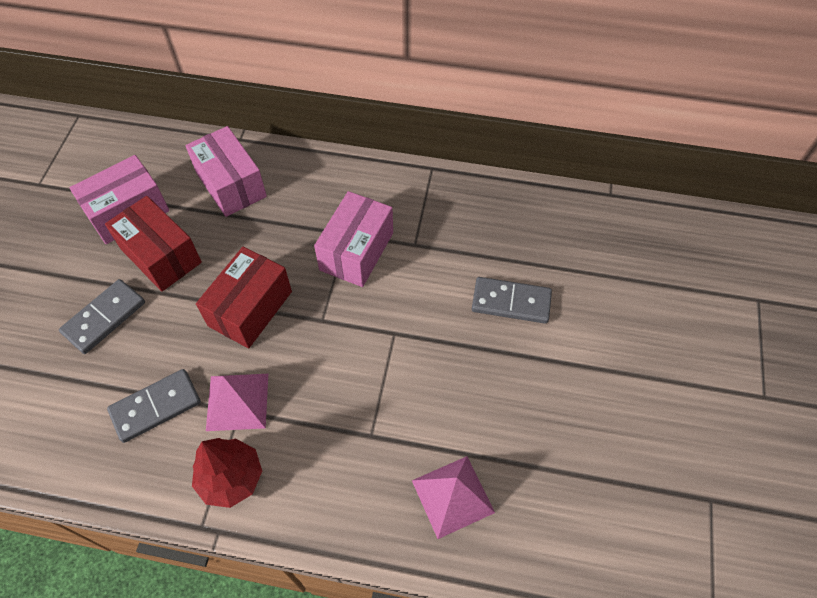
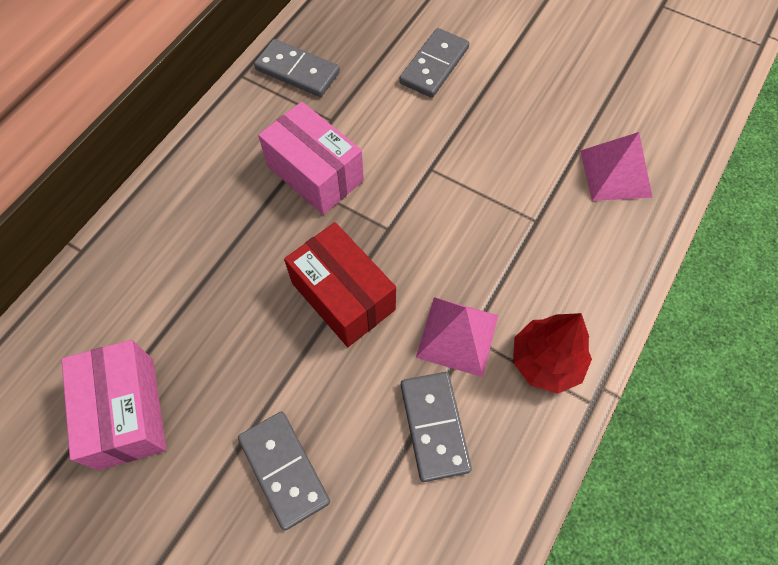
camera: 70 degrees left, 5 degrees up
red box [105,196,202,292] -> none
pink box [185,126,267,217] -> none
none -> grey domino [254,39,340,97]

